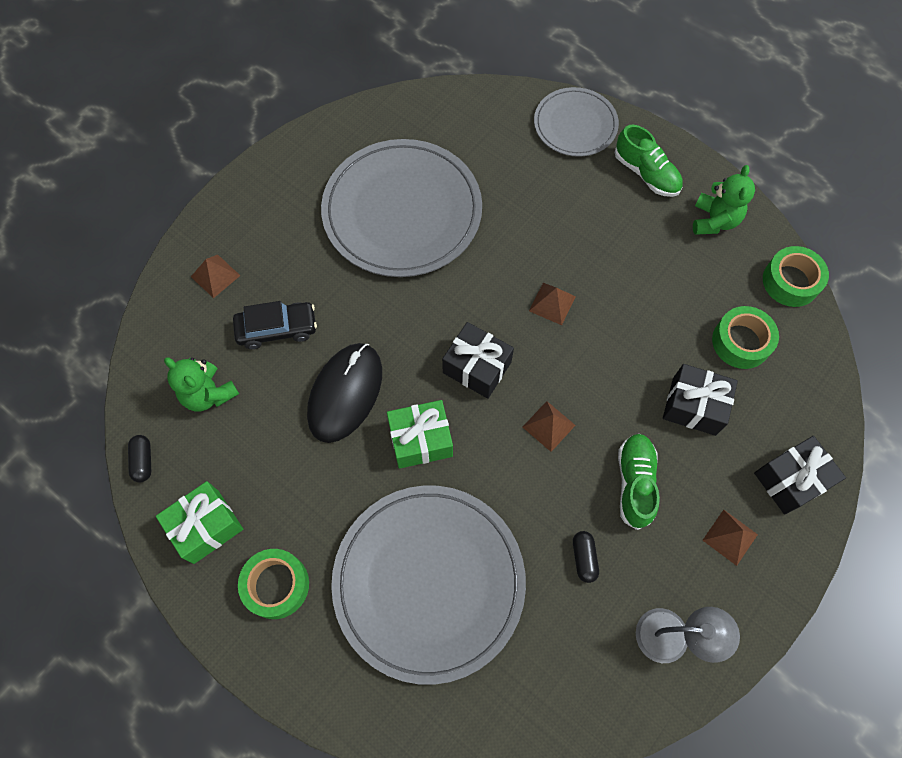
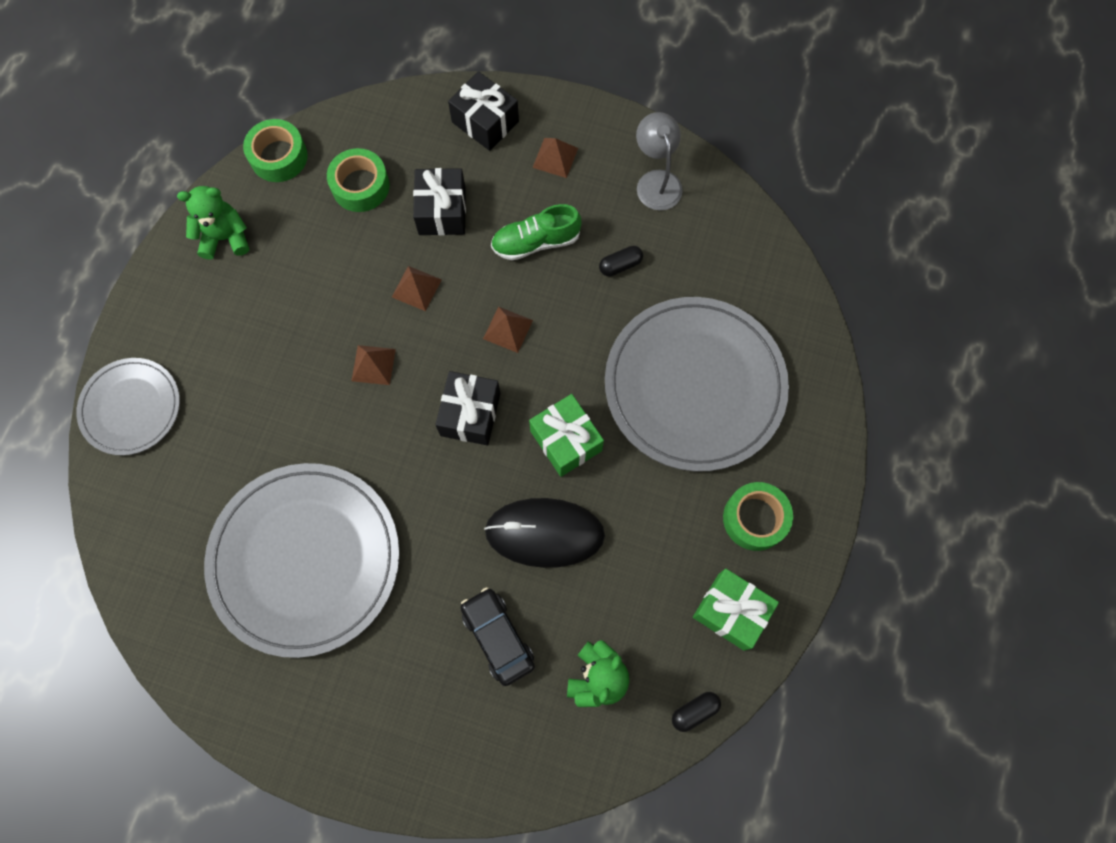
camera: 110 degrees left, 5 degrees up
brown pyramid [191,255,240,298] -> brown pyramid moved to [392,266,442,311]
green shoe [614,125,683,197] -> none

